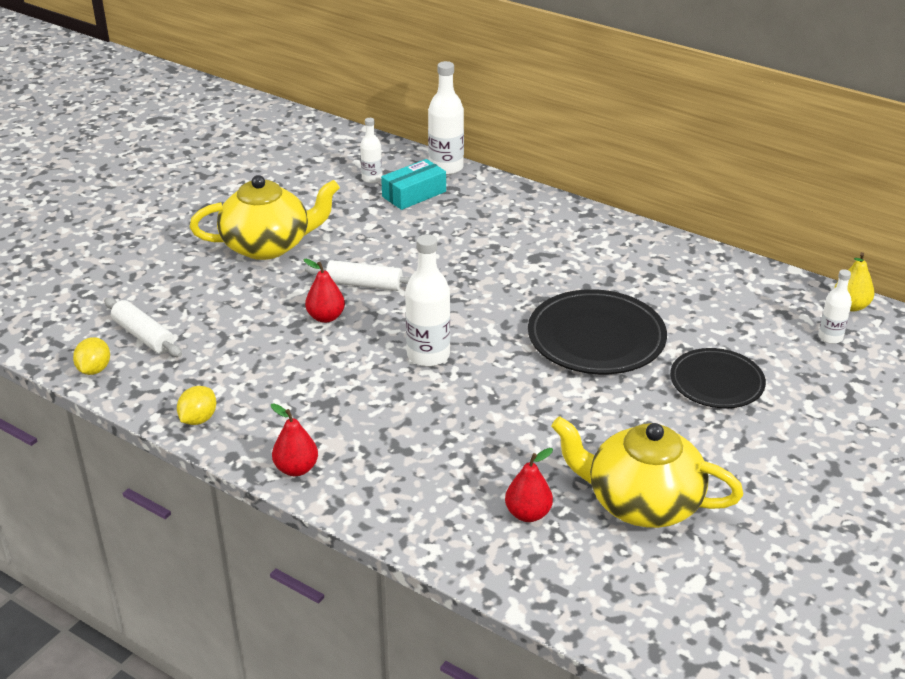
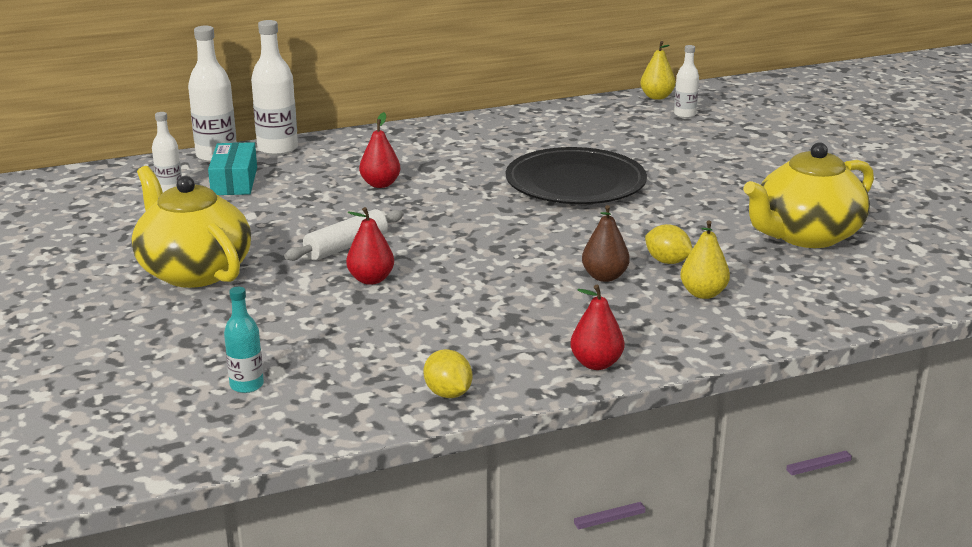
camera: 55 degrees left, 10 degrees down
yellow lemon [73,337,110,375] -> yellow lemon moved to [645,224,693,264]
white rolling pin [104,297,182,357] -> turquoise bottle [224,287,264,393]
yellow teapot [190,175,340,260] -> yellow teapot turned 60 degrees counterclockwise [131,166,251,288]
white bottle [405,234,450,367] -> white bottle moved to [251,20,298,155]
red pear [505,448,553,522] -> red pear moved to [359,112,400,188]
black plate [670,348,766,408] -> none
none -> brown pear [582,205,630,282]
none -> yellow pear [680,220,730,299]

